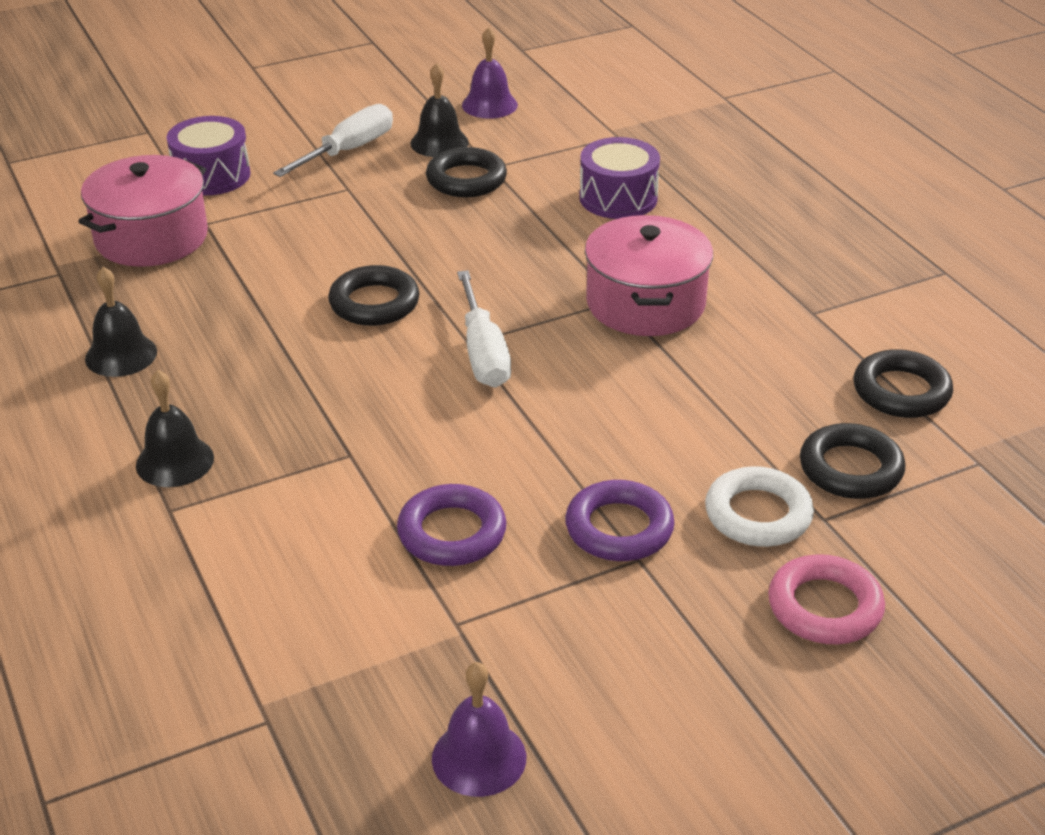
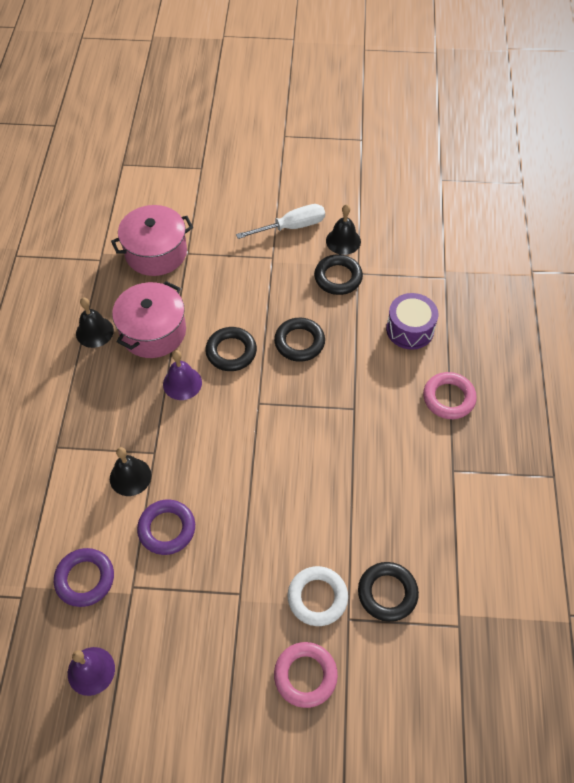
camera: 30 degrees right, 20 degrees up
black bell [136,370,214,487] -> black bell moved to [110,447,152,496]
purple drum [167,116,250,195] -> none
white screwdriver [457,270,511,387] -> none
purple bell [462,27,518,119] -> purple bell moved to [163,350,202,400]
purple ring [565,480,675,561] -> purple ring moved to [54,548,114,607]
pink pot [585,215,713,336] -> pink pot moved to [112,281,186,358]
black ring [854,349,953,418] -> black ring moved to [274,318,325,362]
none -> pink ring [423,372,477,419]

